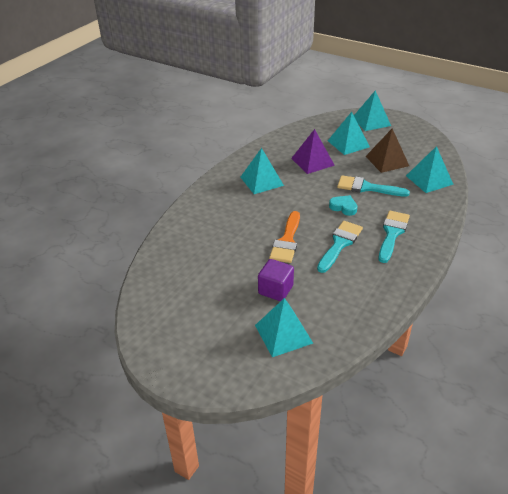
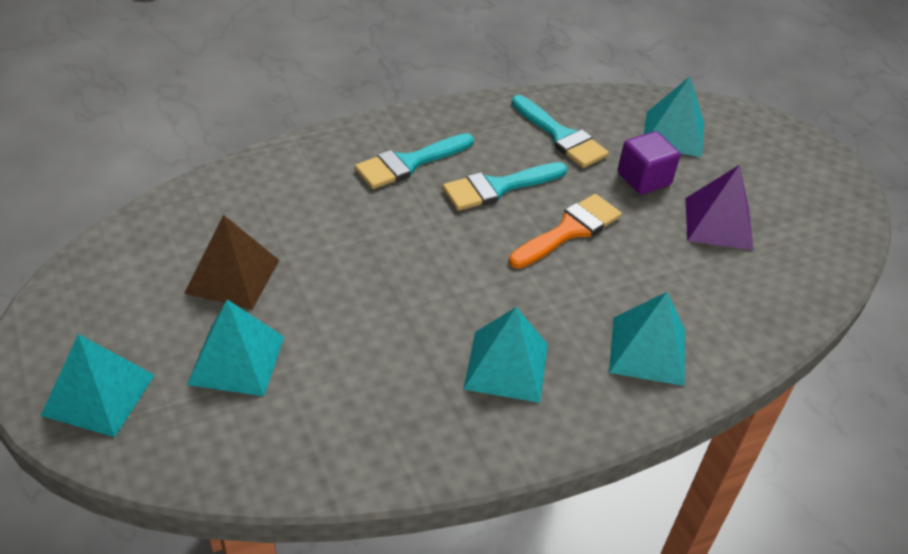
camera: 150 degrees left, 5 degrees up
purple pyramid [291,129,335,174] -> purple pyramid moved to [685,165,753,250]
turquoise heart [329,195,358,216] -> none
turquoise brush [337,175,410,197] -> turquoise brush moved to [511,95,609,168]
turquoise pyramid [406,146,454,193] -> turquoise pyramid moved to [609,292,685,386]

